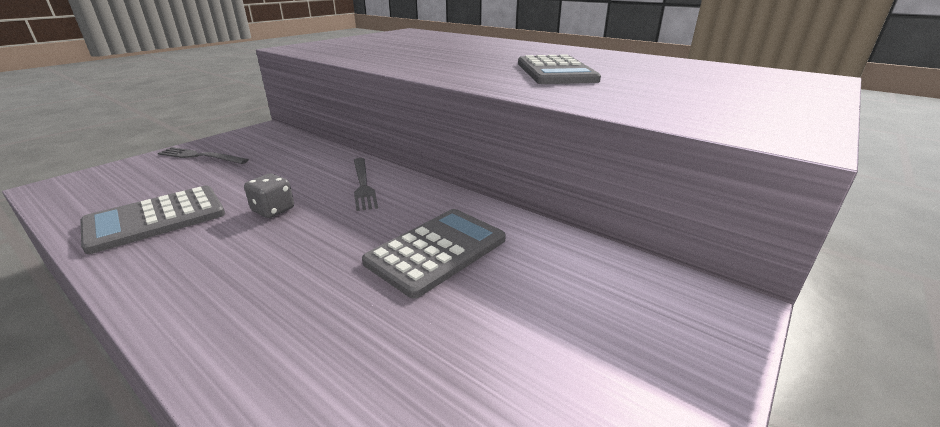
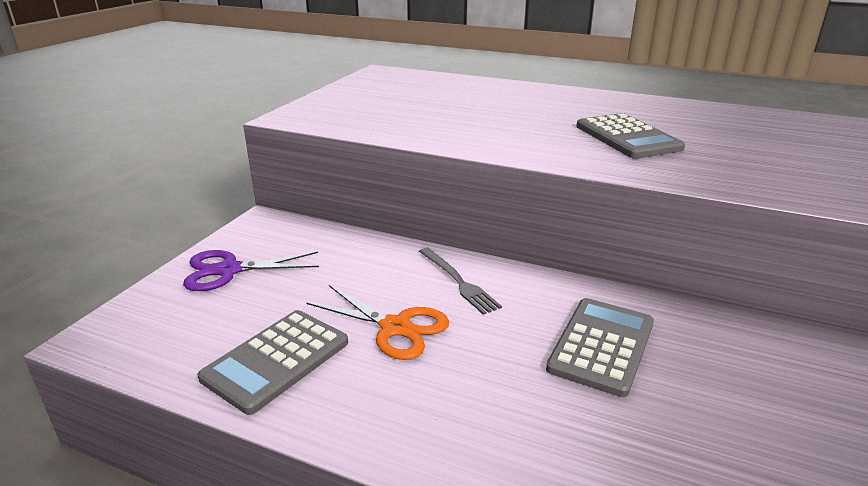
camera: 15 degrees left, 0 degrees up
grey fork [158,147,249,164] -> purple scissors [183,250,319,291]
grey dice [244,173,294,218] -> orange scissors [306,285,449,360]

